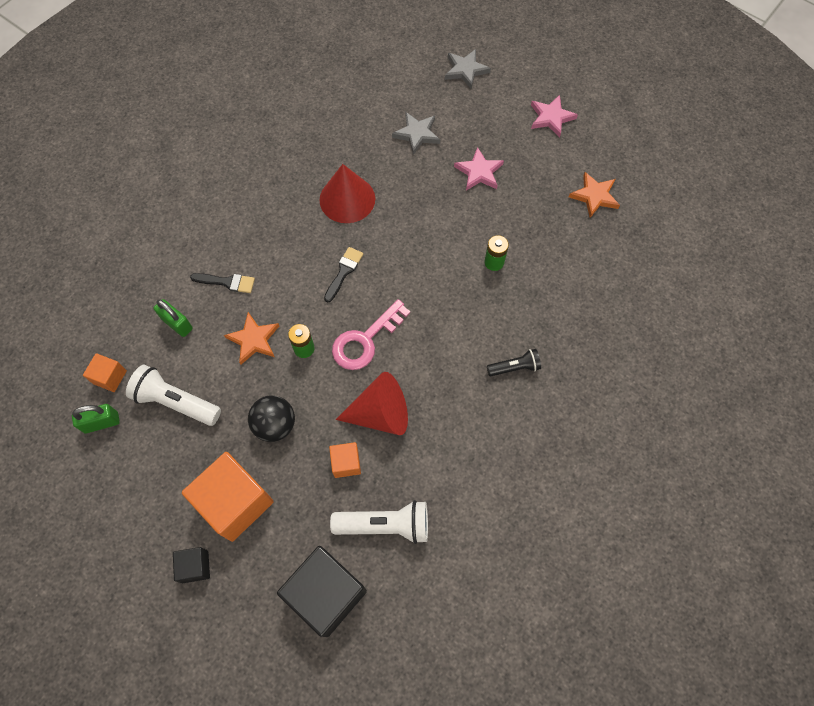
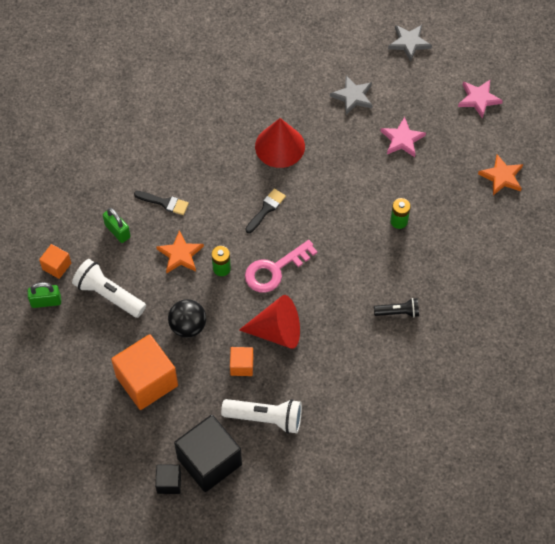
camera: 10 degrees right, 5 degrees down
black cube [173,547,210,583] -> black cube moved to [155,465,181,494]

